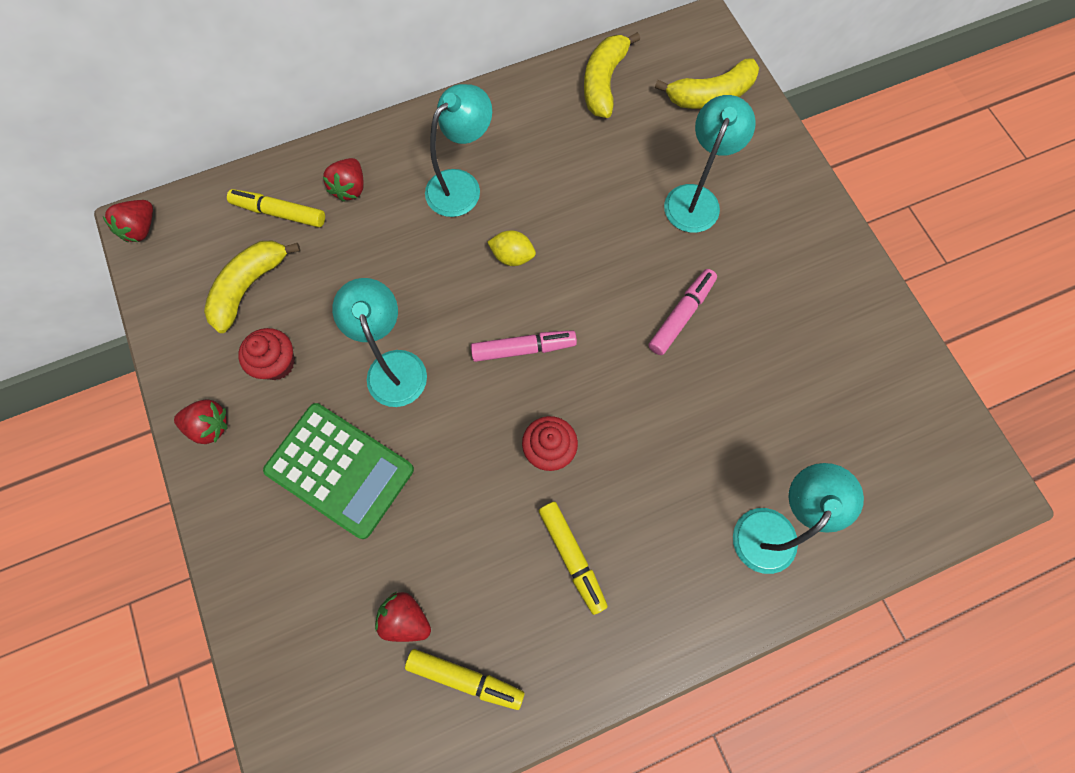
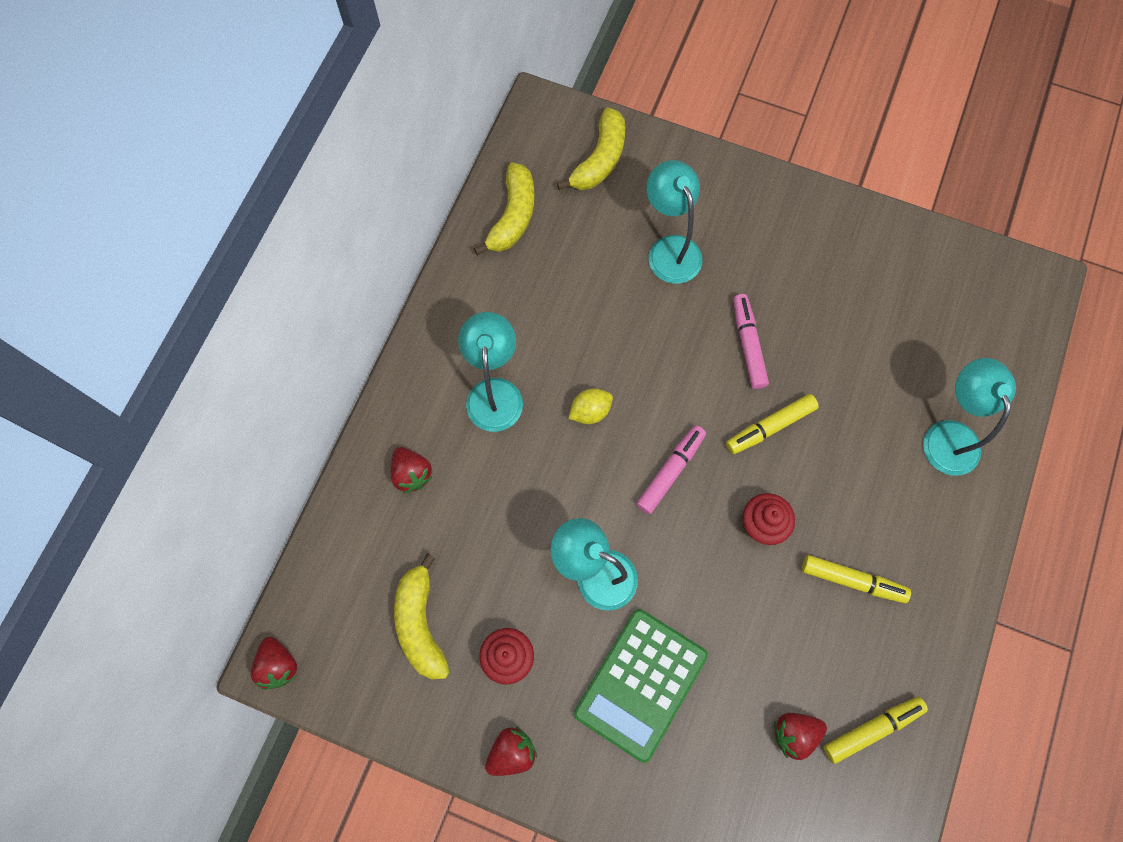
camera: 45 degrees left, 0 degrees up
yellow marker [227,189,325,227] -> yellow marker moved to [726,394,819,454]
green calculator [263,403,414,539] -> green calculator turned 135 degrees clockwise [574,609,708,763]
yellow banana [584,32,640,118] -> yellow banana turned 135 degrees counterclockwise [474,163,535,255]

